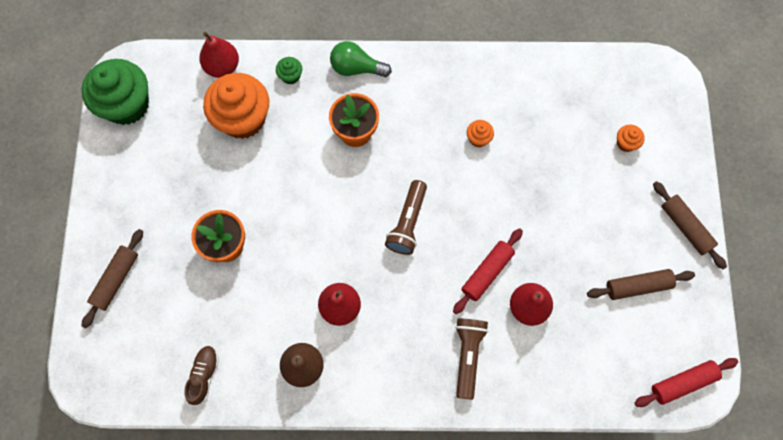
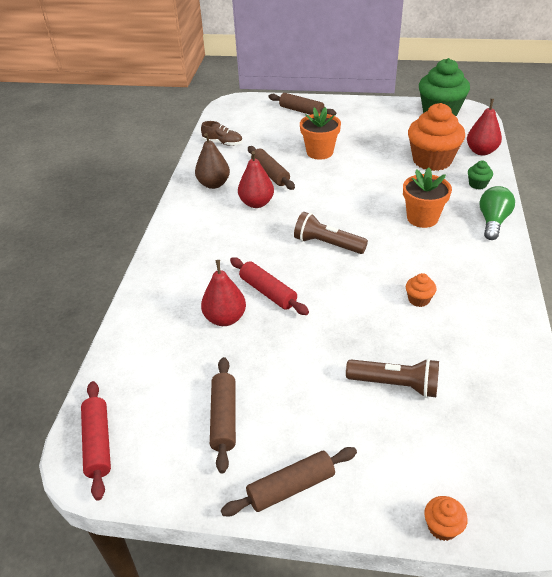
camera: 100 degrees right, 30 degrees down
brown flashlight [455,319,488,400] -> brown flashlight moved to [346,358,439,398]
orange cupcake [617,125,645,152] -> orange cupcake moved to [424,496,468,541]
none -> brown rolling pin [248,146,295,190]

